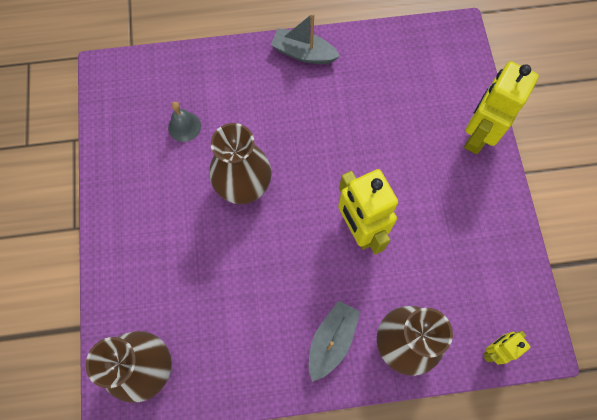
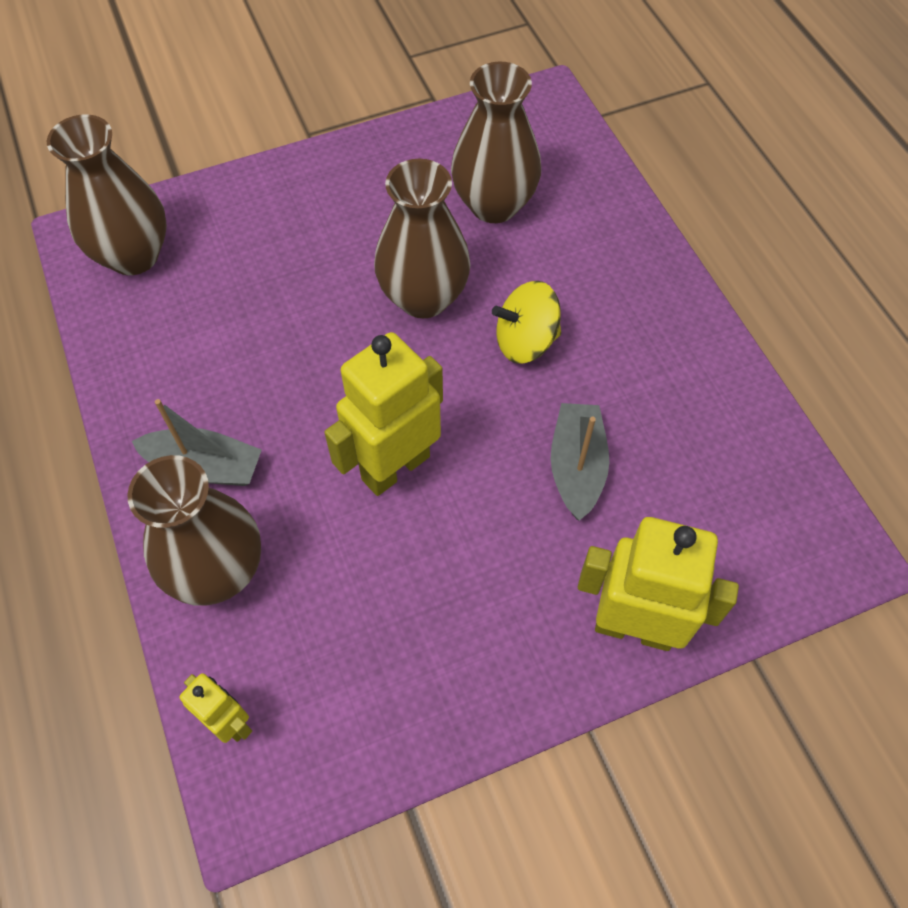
camera: 75 degrees right, 10 degrees down
grey bell [168,101,201,142] -> brown vase [451,62,541,223]
grey boat [271,13,340,64] -> grey boat moved to [551,403,609,521]
none -> yellow spinning top [492,281,561,364]

